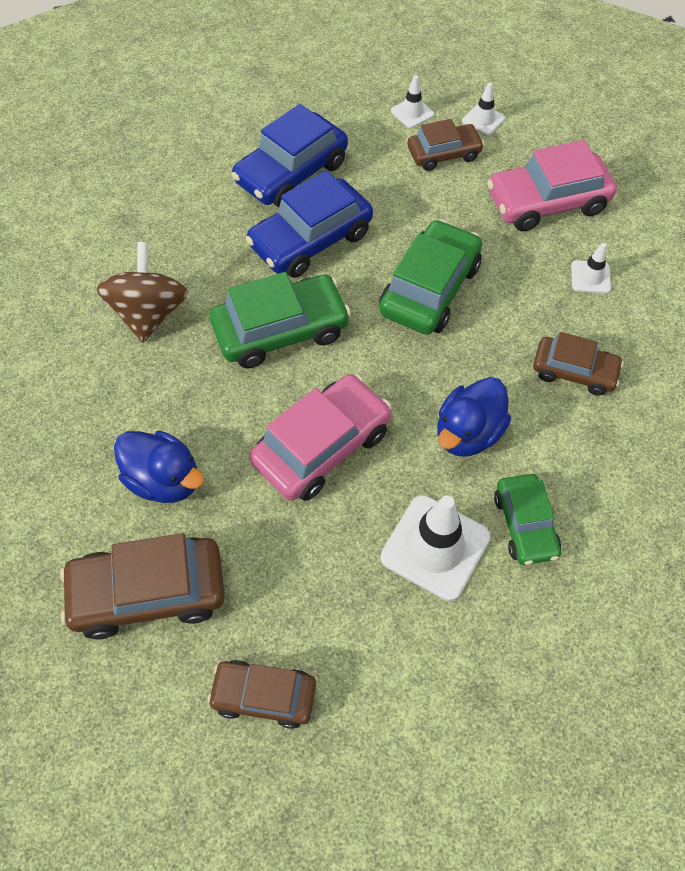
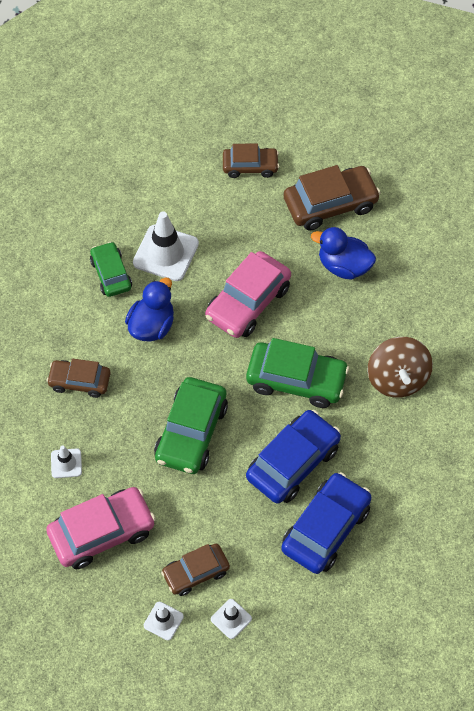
camera: 170 degrees right, 0 degrees up
green car [210,272,351,368] -> green car turned 135 degrees counterclockwise [246,338,349,408]

